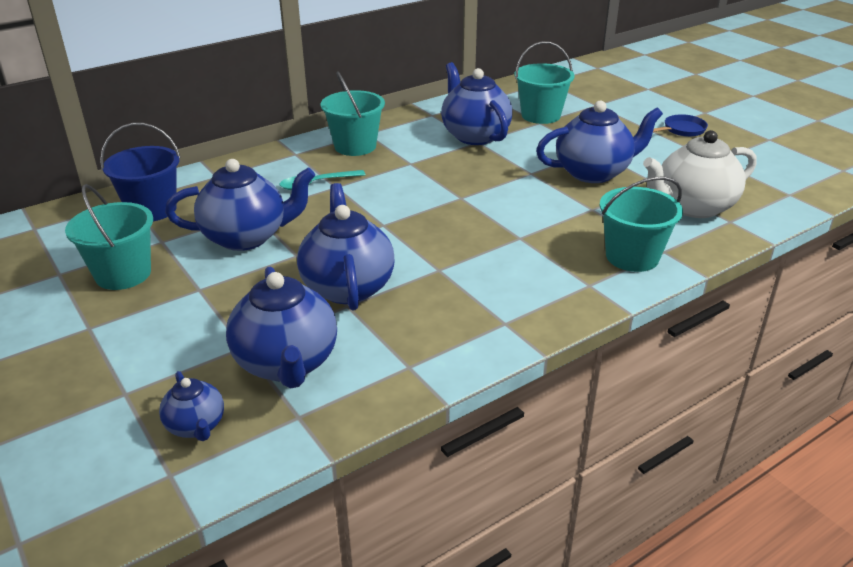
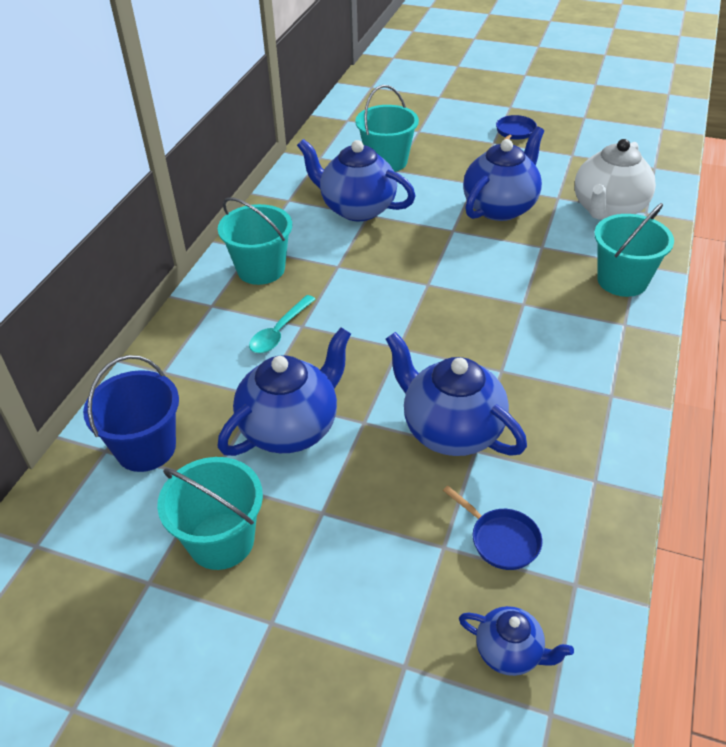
camera: 35 degrees left, 10 degrees up
blue teapot [226,266,337,388] -> blue pan [443,486,542,570]

